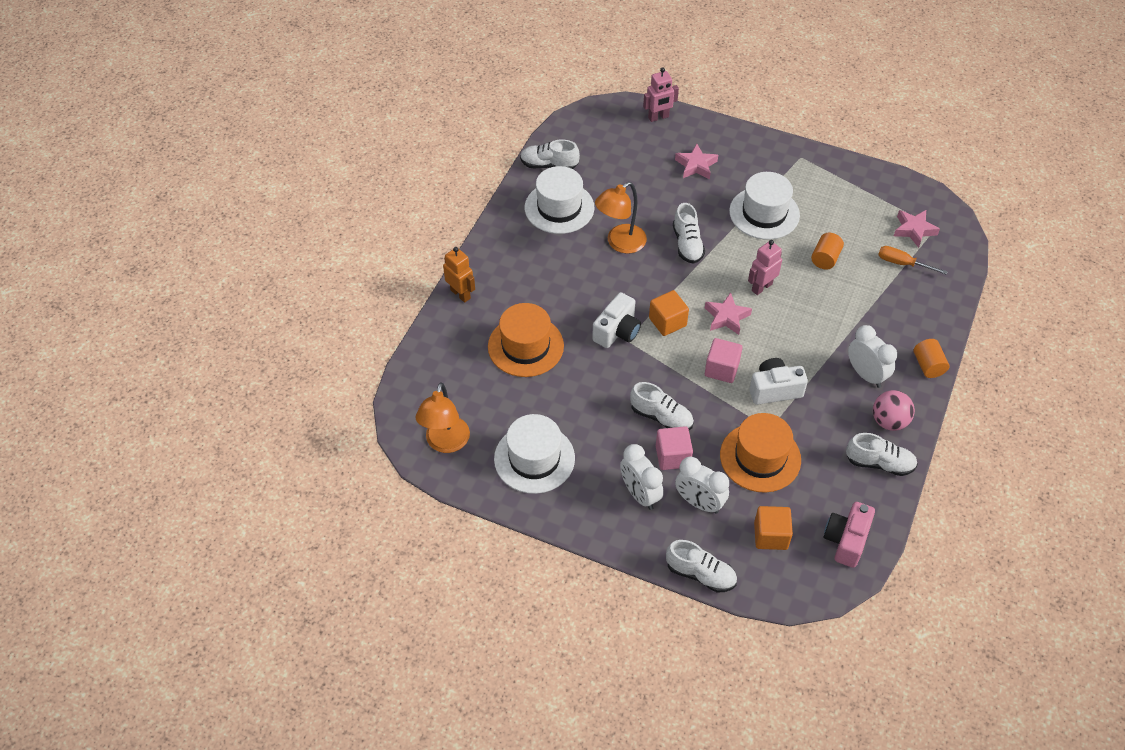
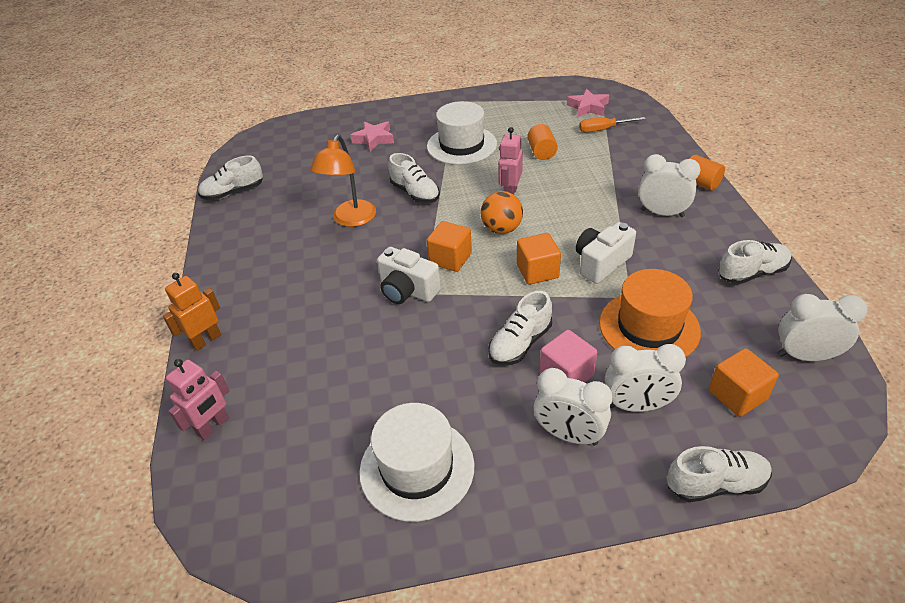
camera: 30 degrees left, 10 degrees down
orange lamp [416,382,470,453] -> none
orange robot [443,247,475,303] -> orange robot turned 60 degrees counterclockwise [163,273,221,351]
orange hat [488,303,564,377] -> none
white hat [525,166,594,234] -> none
white camera [592,292,641,348] -> white camera turned 120 degrees clockwise [377,247,441,304]
white shoe [630,382,694,430] -> white shoe turned 135 degrees clockwise [488,291,552,365]
pink robot [643,68,679,122] -> pink robot moved to [166,359,229,440]
pink star [705,292,752,335] -> orange ball [480,191,523,234]
pink cube [705,338,743,383] -> orange cube [517,233,561,285]
pink camera [824,502,875,568] -> white clock [778,294,868,361]
pink ball [873,390,915,431] -> none

